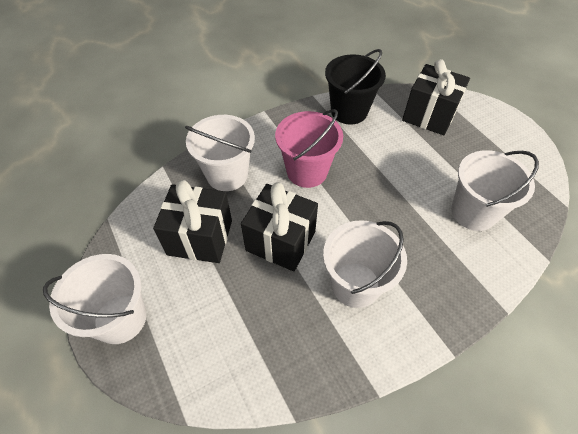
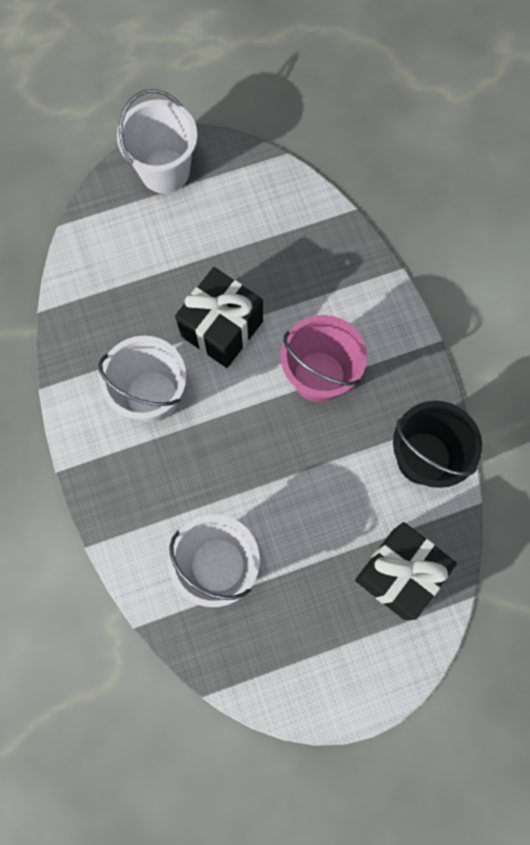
camera: 100 degrees right, 20 degrees up
black gift [153,180,232,263] -> none
white bucket [185,115,255,191] -> none

